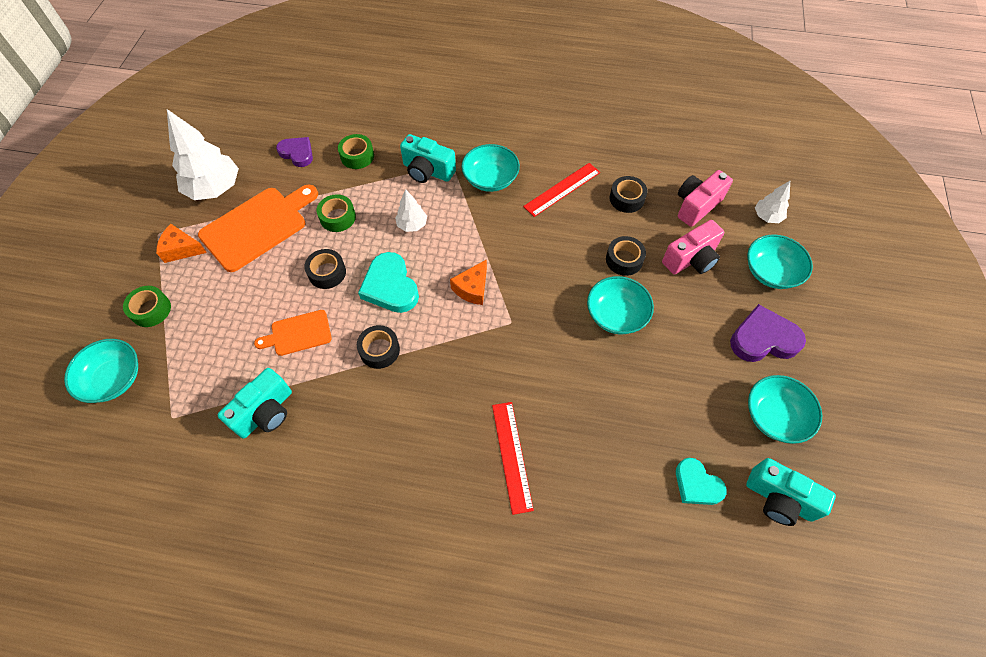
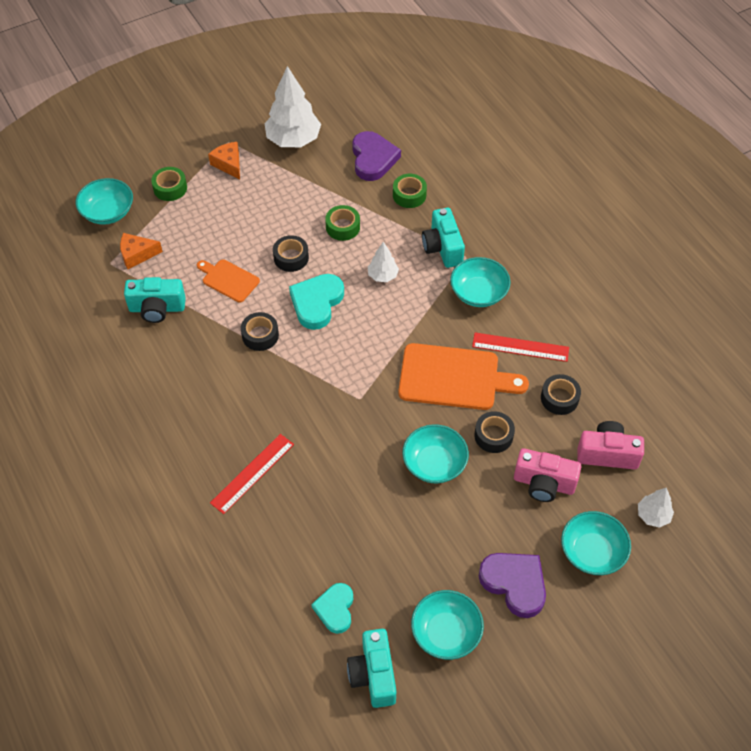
camera: 50 degrees right, 5 degrees down
orange cutting board [198,185,318,272] -> orange cutting board moved to [398,343,529,410]
purple heart [276,137,313,167] -> purple heart [352,131,401,181], size x1.51
orange cheese [450,259,487,305] -> orange cheese moved to [120,233,163,269]

